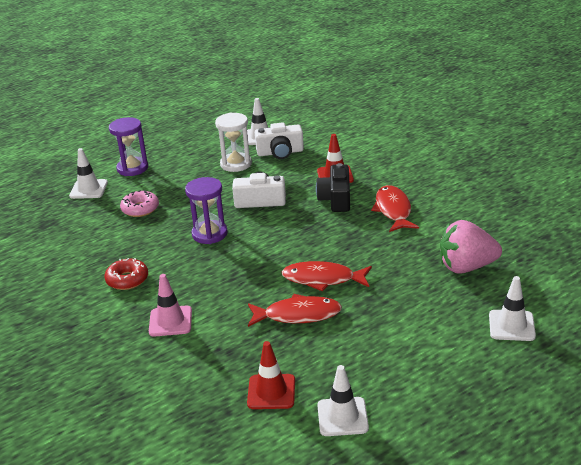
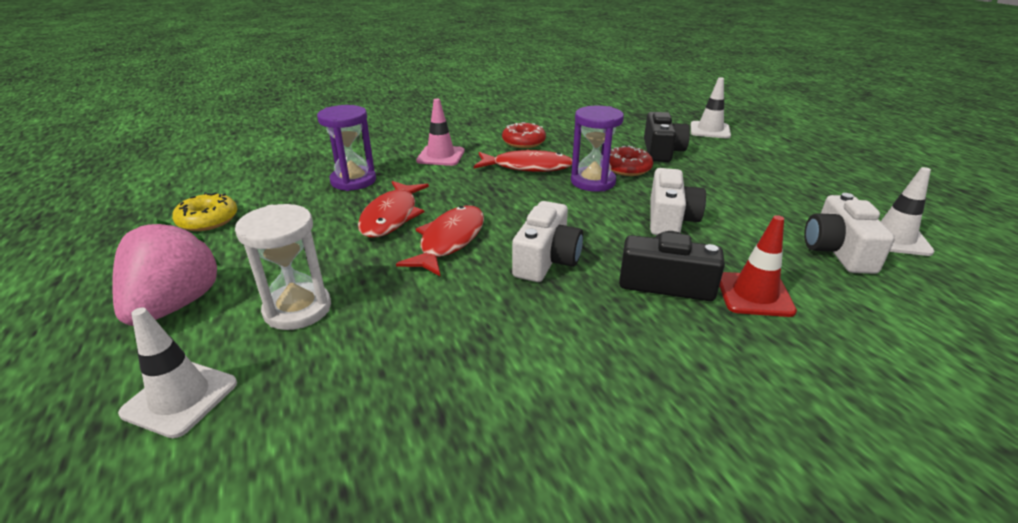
camera: 100 degrees right, 0 degrees up
purple hourglass [109,117,148,176] -> purple hourglass moved to [317,105,376,191]
pink donut [120,190,159,217] -> black camera [644,112,690,162]
white hourglass [215,113,252,172] -> white hourglass moved to [235,204,331,330]
red traffic cone [247,341,295,409] -> none
white traffic cone [317,365,369,436] -> yellow donut [172,192,238,231]
red fish [371,185,419,232] -> red fish moved to [474,150,572,172]
pink strawberry [440,220,502,274] -> pink strawberry moved to [112,220,221,326]
none -> white camera [512,201,583,282]
none -> red donut [609,145,653,176]

